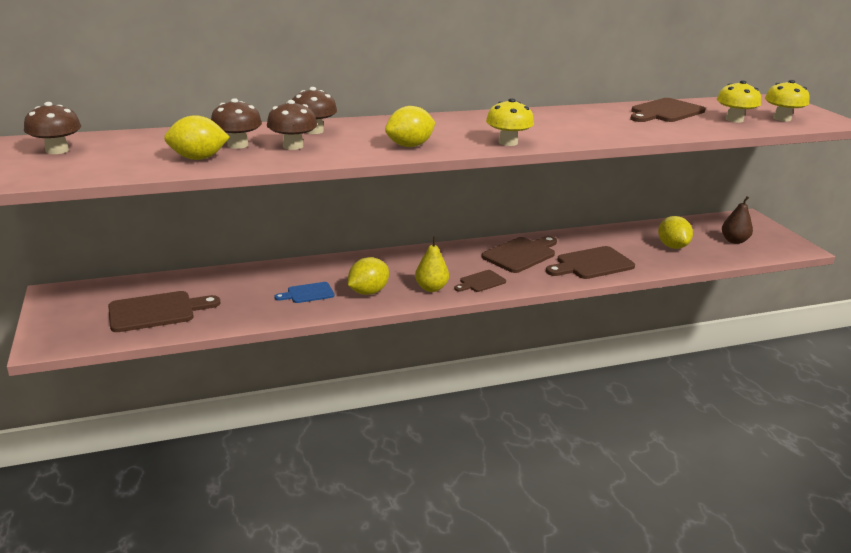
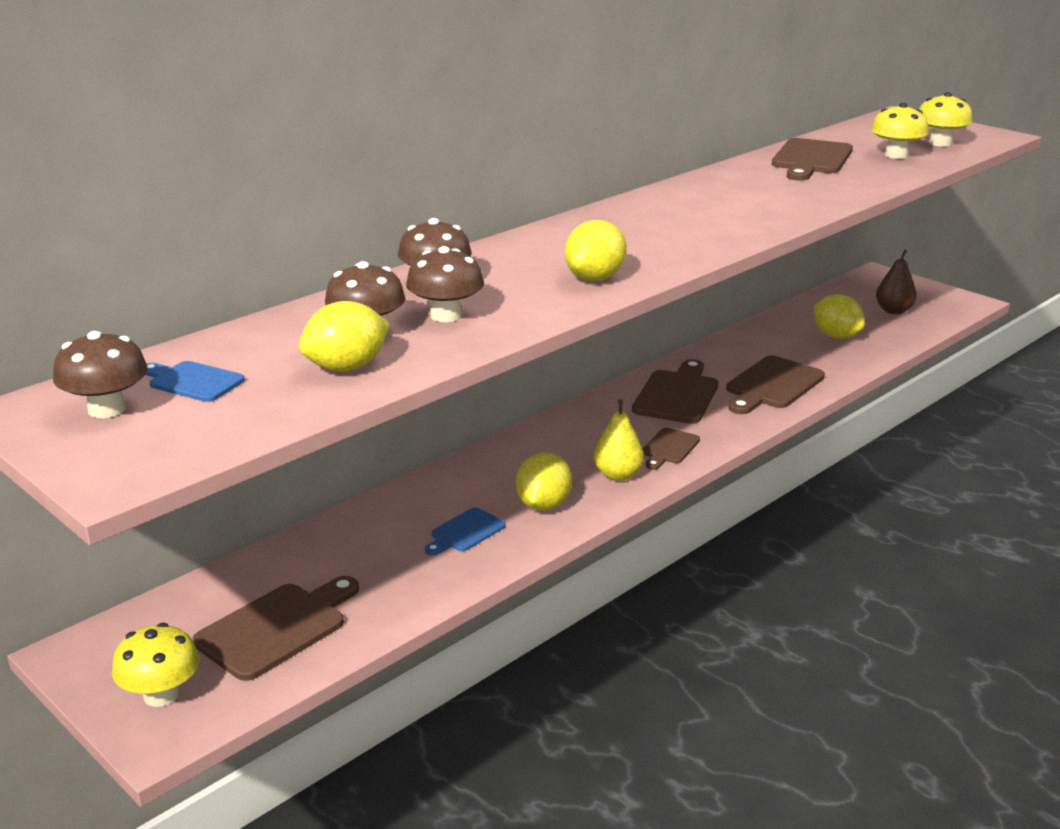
camera: 25 degrees left, 0 degrees up
yellow mushroom [486,98,534,146] -> yellow mushroom moved to [112,623,200,707]
none -> blue cutting board [145,361,245,402]

